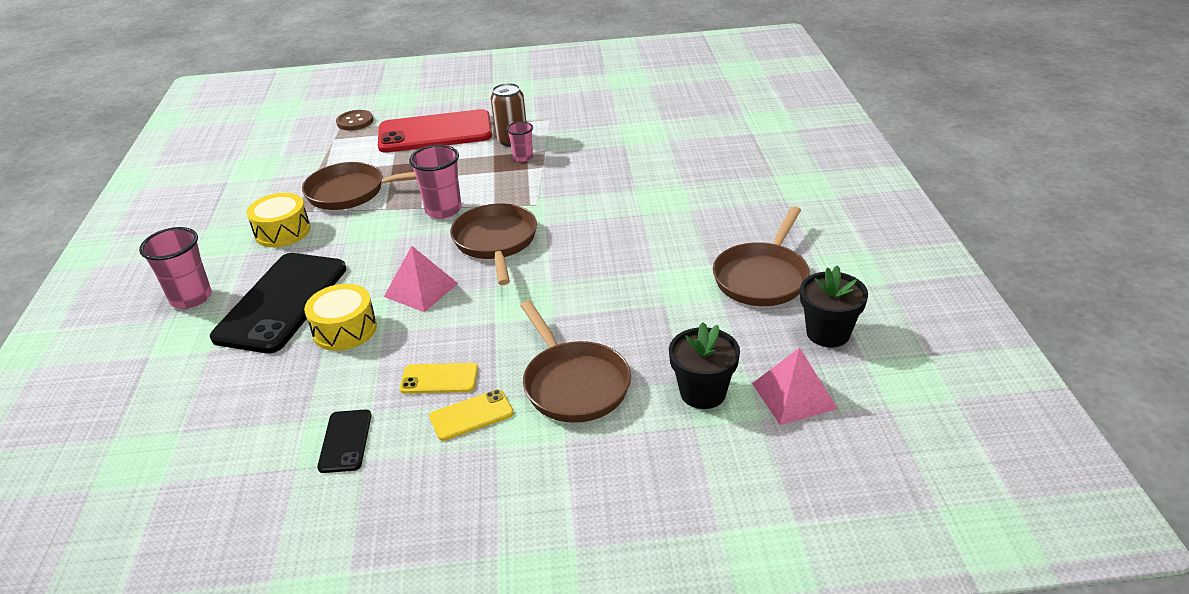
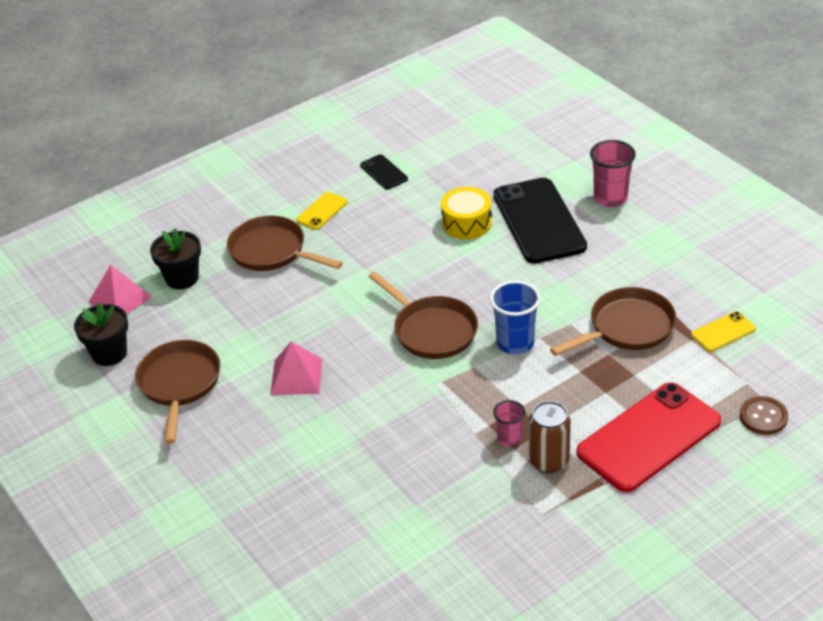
camera: 150 degrees right, 5 degrees up
yellow drum [247,193,311,247] -> none
pink pyramid [384,246,458,312] -> pink pyramid moved to [270,342,322,395]
yellow phone [400,363,478,394] -> yellow phone moved to [691,311,756,352]
pink cup [409,145,462,219] -> blue cup [490,281,541,355]

